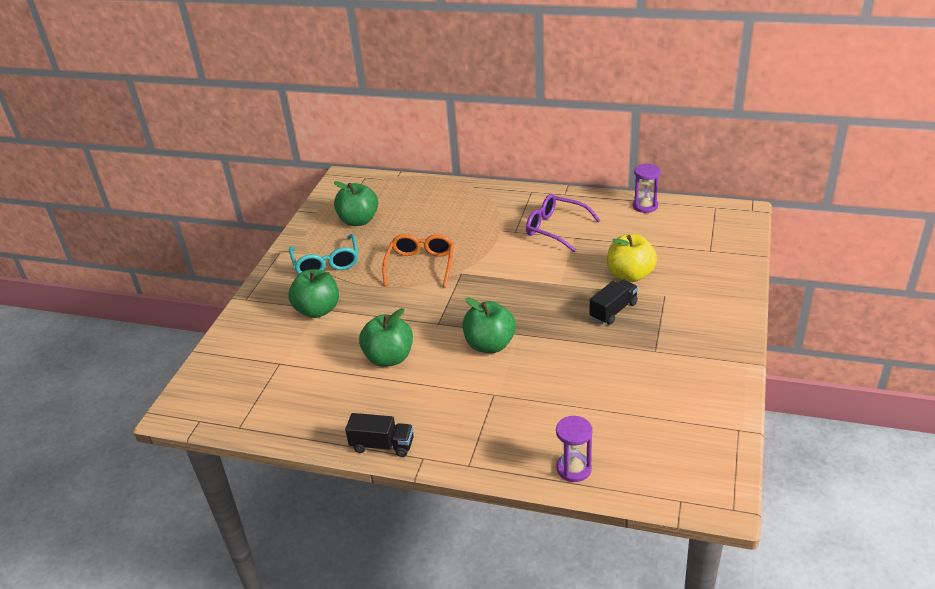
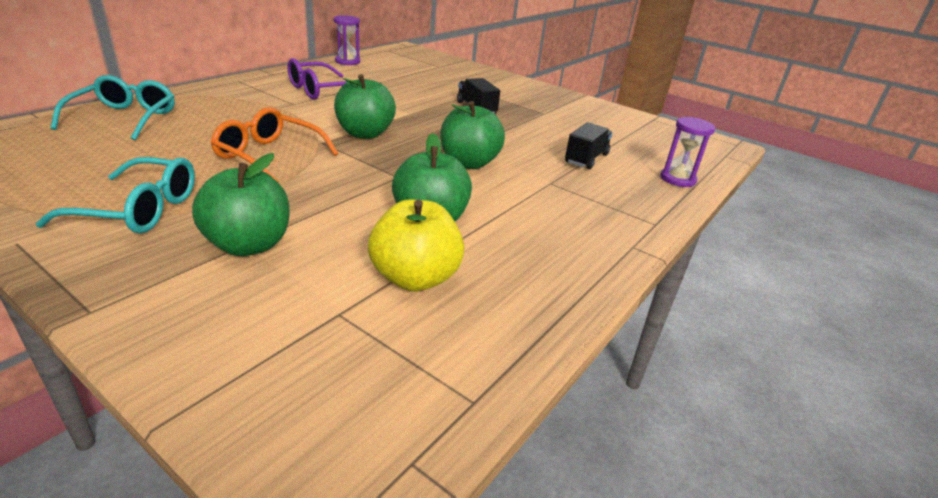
camera: 75 degrees left, 5 degrees down
green apple [334,181,378,226] -> green apple moved to [334,74,396,139]
black truck [345,413,414,457] -> black truck moved to [565,122,613,169]
yellow apple [607,234,657,282] -> yellow apple moved to [368,199,464,292]
none -> turquoise glasses [50,75,175,140]

